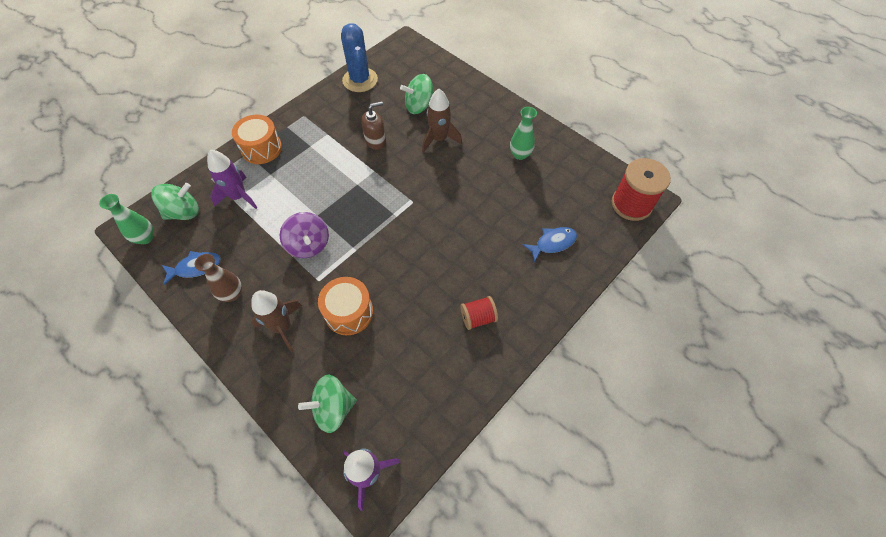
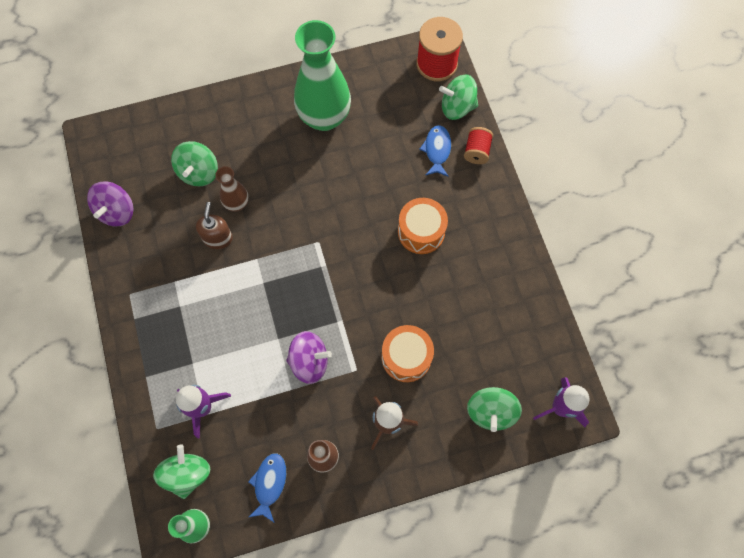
camera: 60 degrees left, 10 degrees up
orange drum [232,115,282,164] -> orange drum moved to [398,198,448,254]
blue cactus [341,23,378,92] -> purple spinning top [87,181,133,226]
brown rocket [422,89,462,153] -> none
red spool [460,296,498,330] -> red spool moved to [464,127,493,164]
green vase [510,107,537,160] -> green vase [294,20,351,131], size x2.06
none -> brown vase [215,166,249,212]
none -> green spinning top [439,74,478,120]

